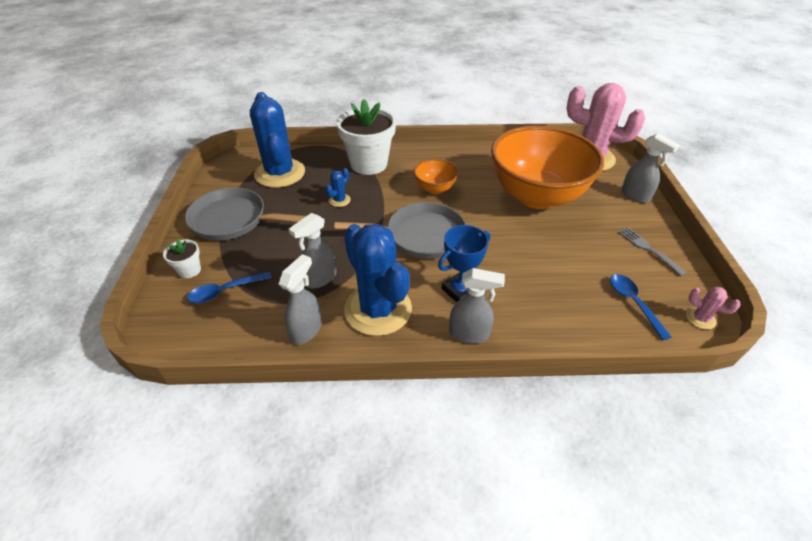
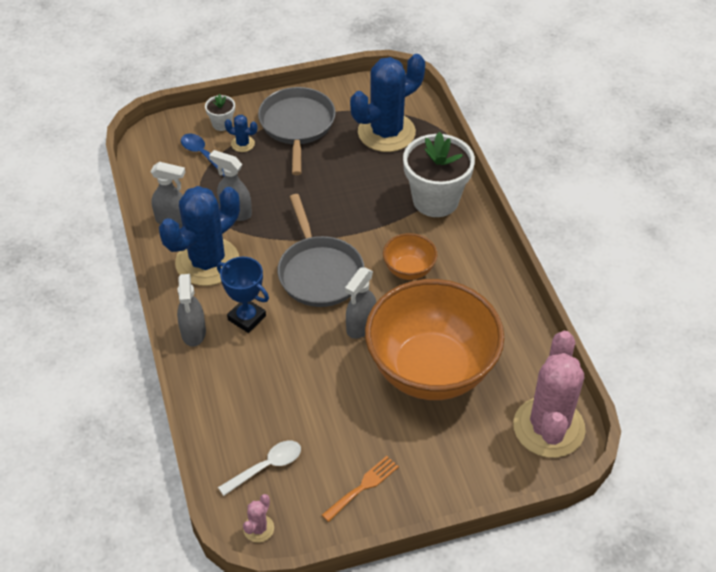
camera: 75 degrees right, 5 degrees up
blue cactus [325,168,351,207] -> blue cactus moved to [225,115,257,152]
blue spoon [610,274,671,340] -> white spoon [218,441,301,496]
grey fork [618,227,686,276] -> orange fork [322,456,399,522]
grey spray bottle [621,133,680,203] -> grey spray bottle moved to [345,268,376,339]

